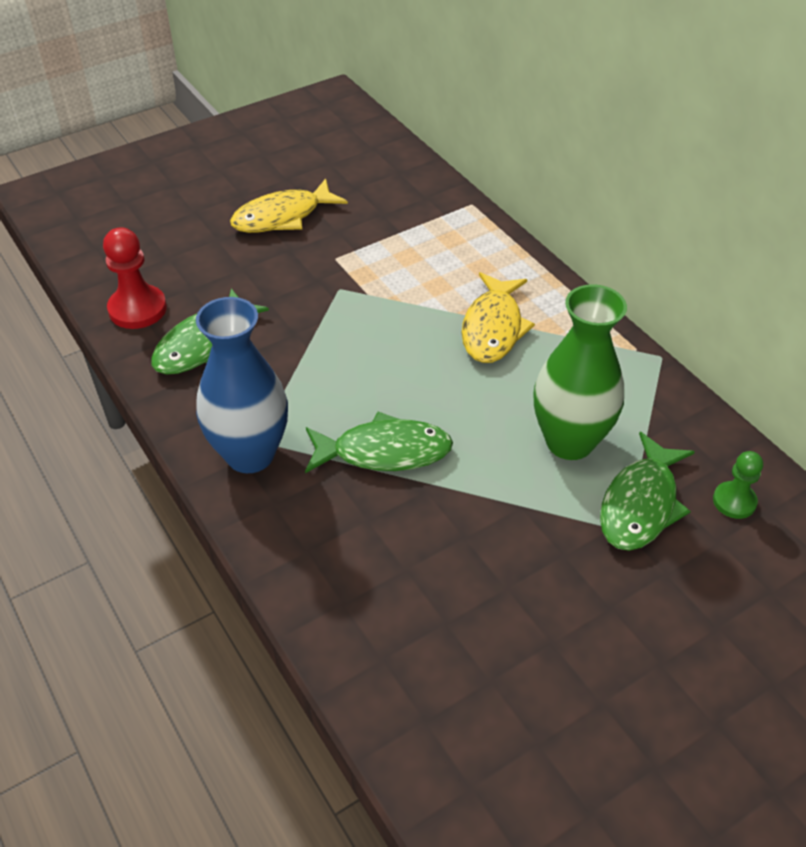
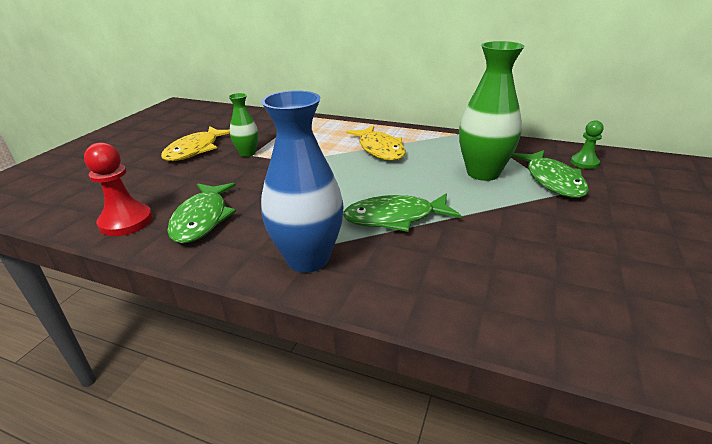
camera: 35 degrees left, 15 degrees down
green fish [305,412,453,473] -> green fish turned 150 degrees counterclockwise [343,193,462,232]
none -> green vase [228,93,259,157]

